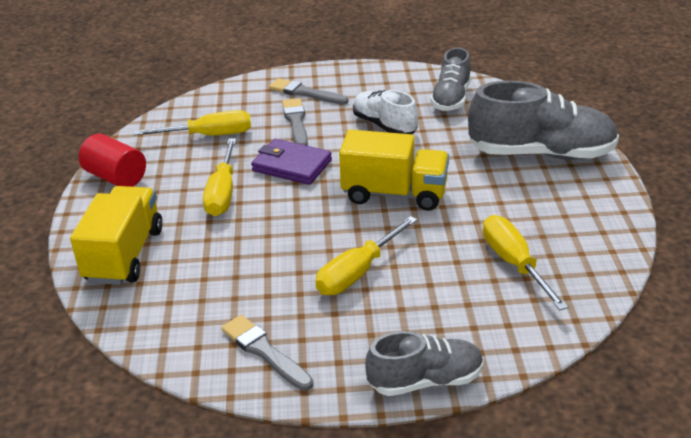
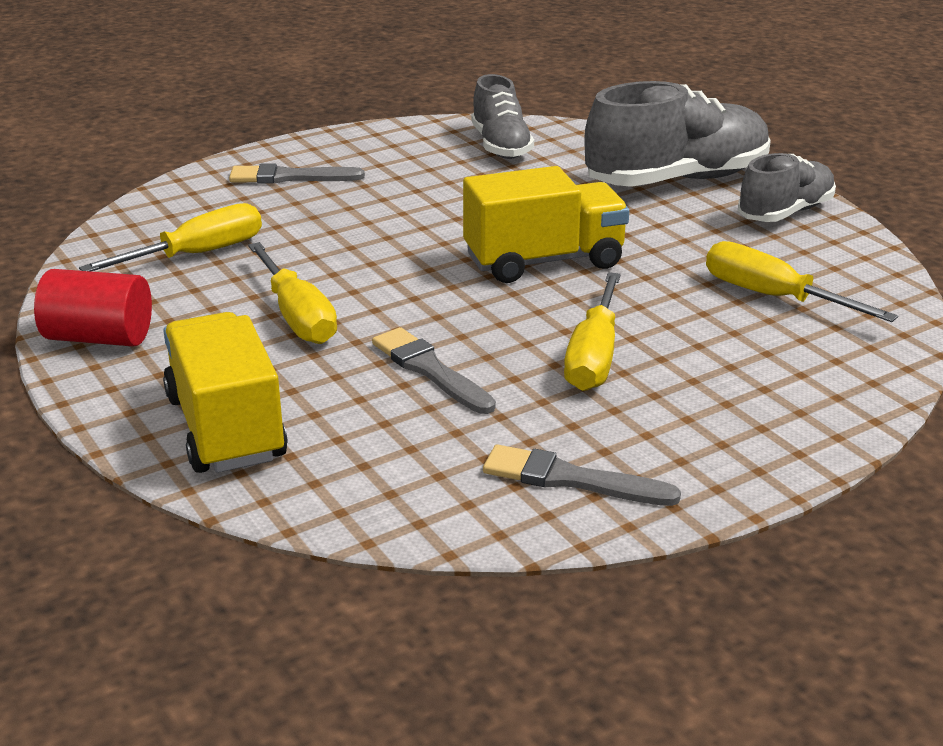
camera: 30 degrees left, 5 degrees down
purple wallet [251,139,332,185] -> none
grey brush [282,98,308,146] -> grey brush moved to [372,327,496,414]
white shoe [353,90,418,134] -> none
grey shoe [365,331,484,396] -> grey shoe moved to [738,153,836,222]

